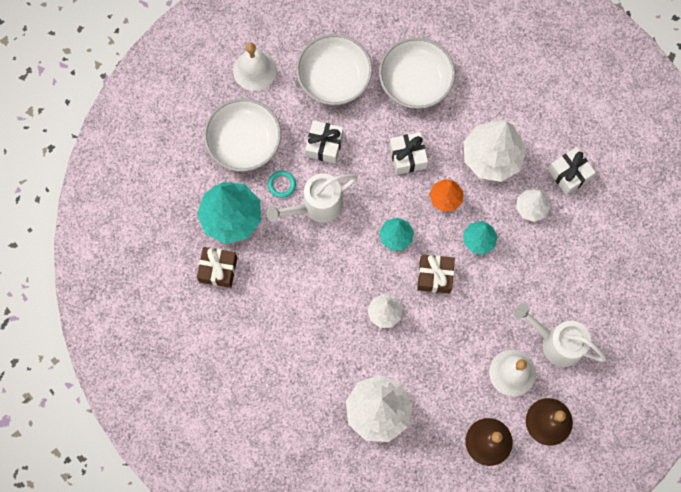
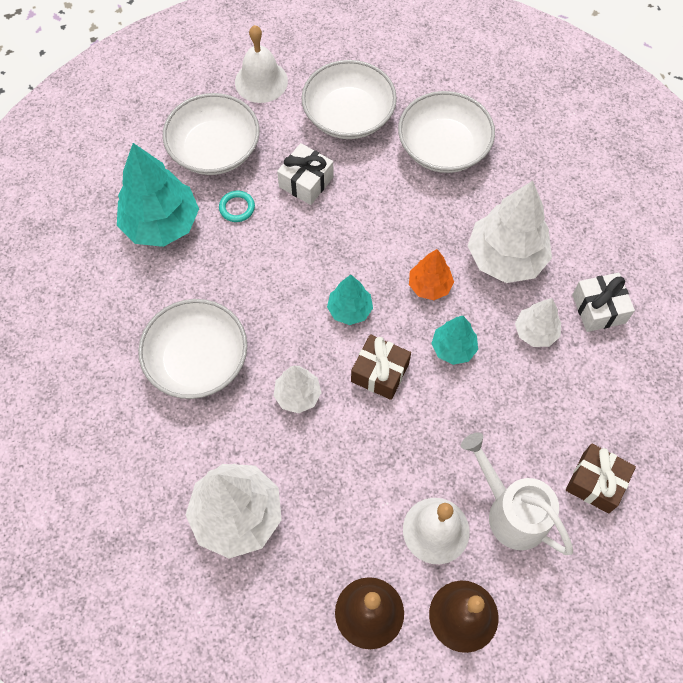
camera: 20 degrees right, 10 degrees down
brown gift [197,247,237,288] -> brown gift moved to [566,444,636,514]
white watering can [266,173,358,223] -> none
white gift [389,132,428,175] -> none
none -> white bowl [138,299,247,399]

